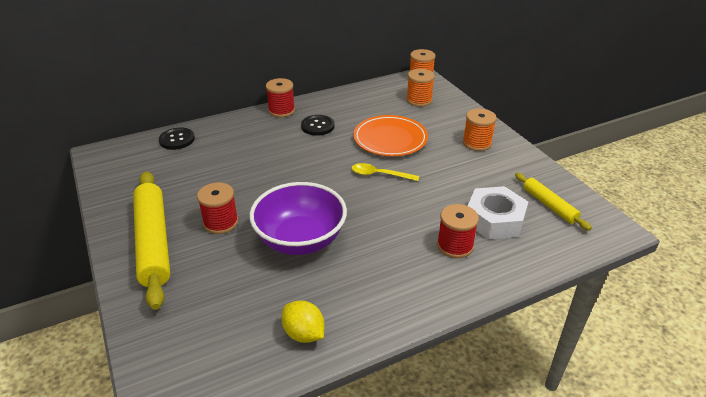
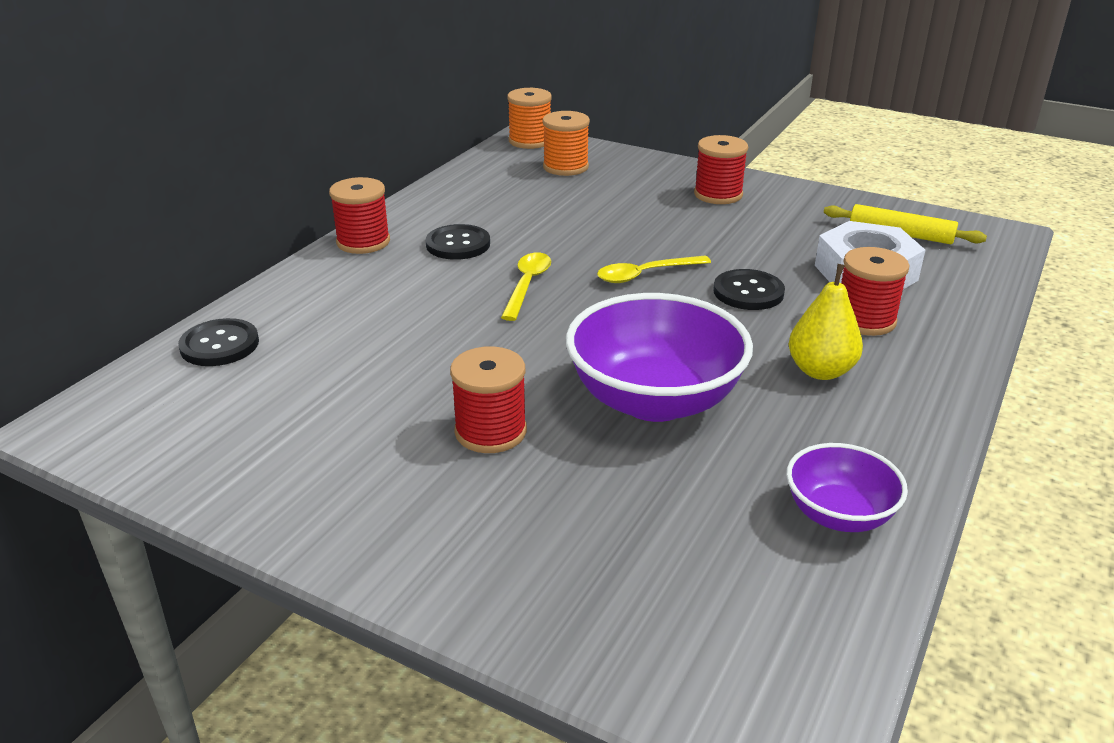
camera: 35 degrees left, 5 degrees down
yellow rolling pin [133,171,170,310] -> none
yellow lemon [281,301,324,343] -> purple bowl [786,443,908,532]
orange plate [353,115,428,156] -> none
orange spool [463,108,497,151] -> red spool [694,135,748,204]
none -> yellow spoon [501,253,551,321]
none -> black button [713,269,785,310]
none -> yellow pear [789,264,863,380]

